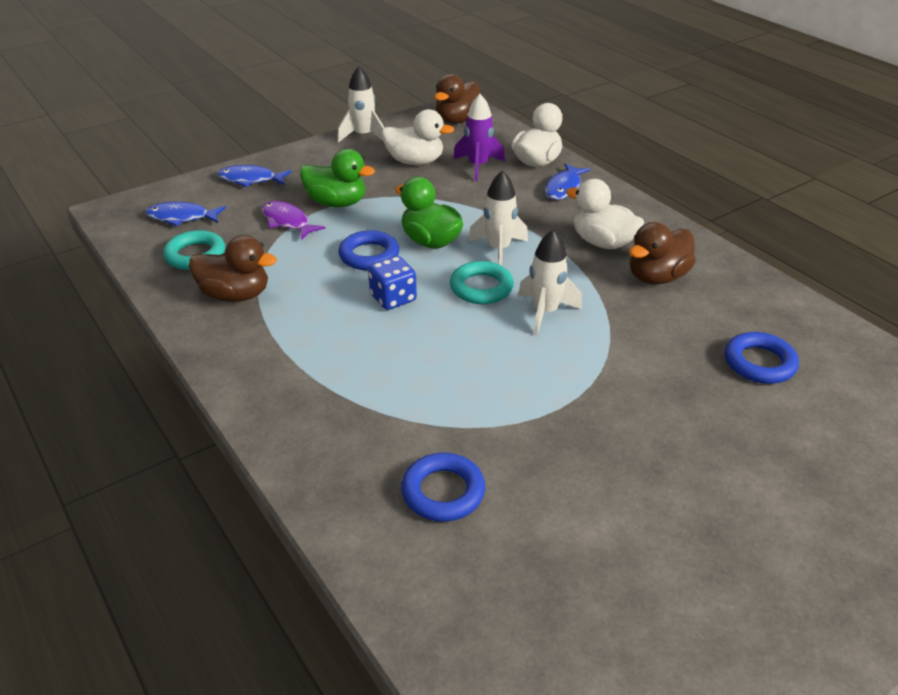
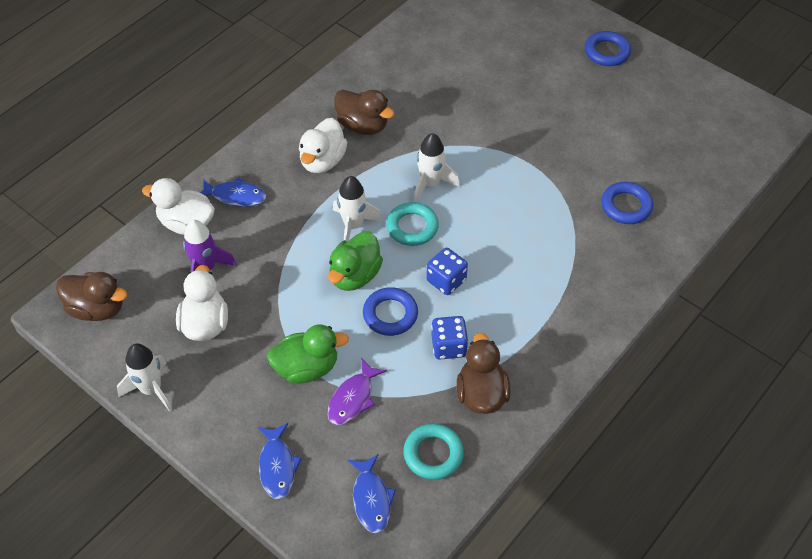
camera: 105 degrees left, 15 degrees up
green duck [300,149,375,207] -> green duck turned 75 degrees clockwise [267,324,349,383]
blue ring [725,332,799,384] -> blue ring moved to [585,31,631,66]
none -> blue dice [431,316,468,359]

